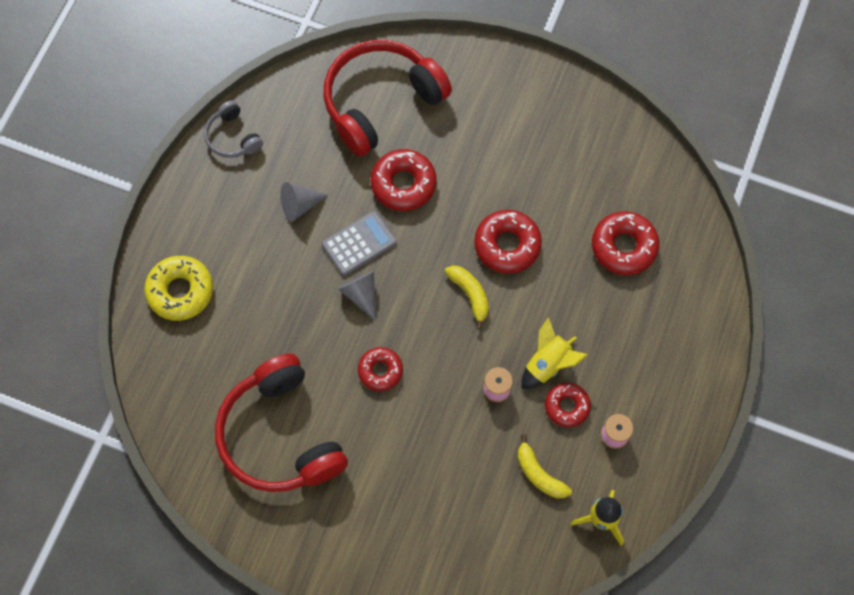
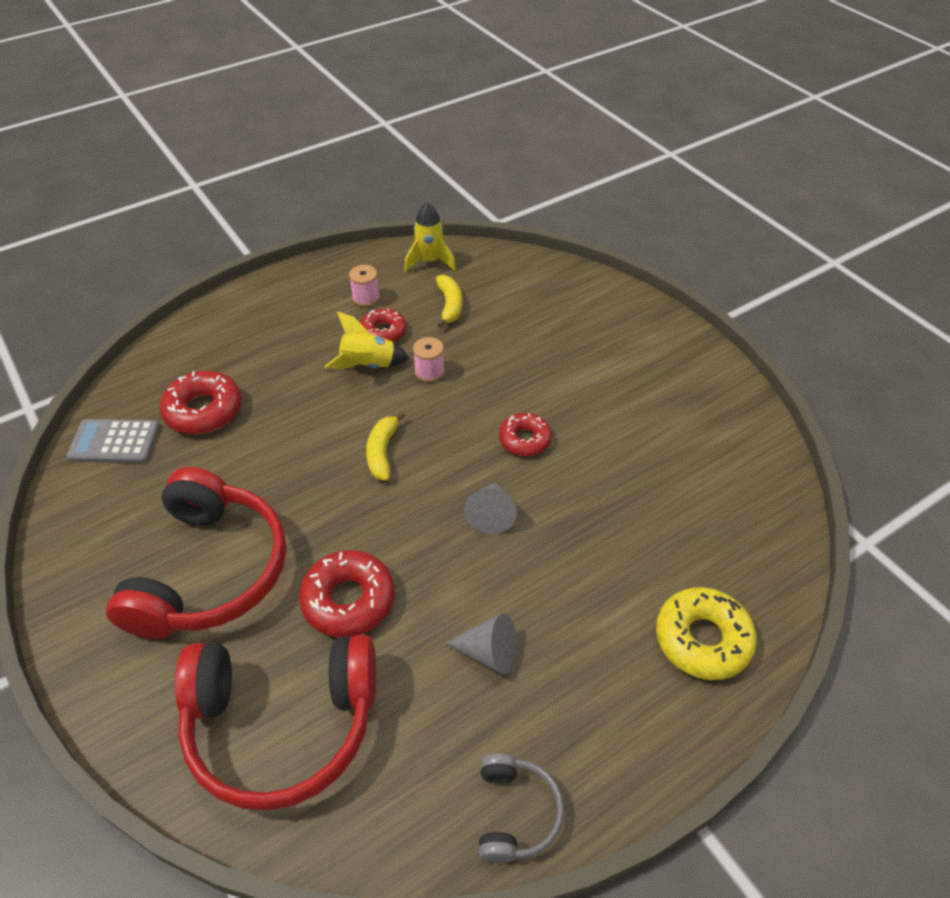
camera: 145 degrees left, 20 degrees down
red headphones [215,354,348,492] -> red headphones moved to [106,467,287,639]
grey calculator [322,211,397,276] -> grey calculator moved to [66,419,160,463]
red donut [474,210,542,274] -> none

